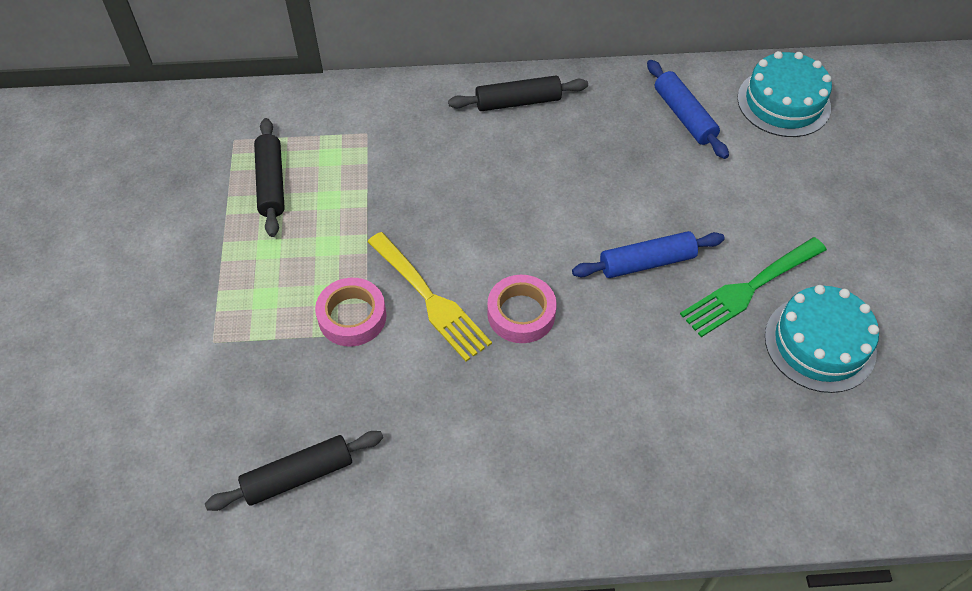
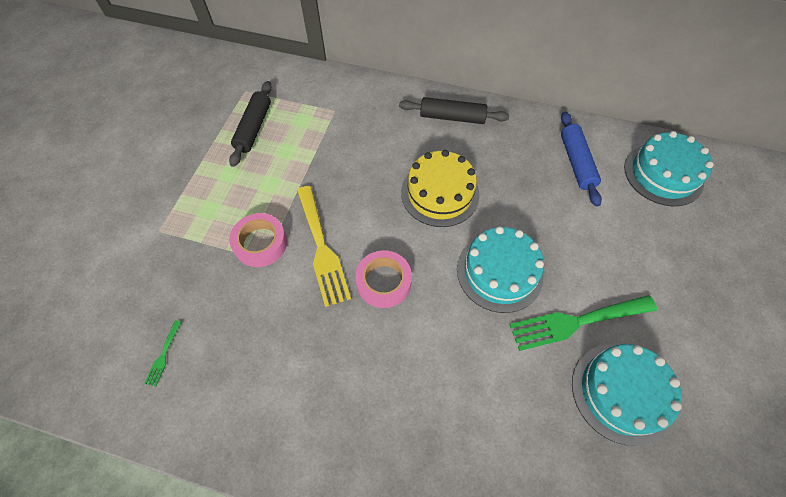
camera: 20 degrees right, 5 degrees up
black rolling pin [205,431,383,511] -> green fork [144,321,181,386]
blue rolling pin [572,231,725,278] -> turquoise cake [457,226,544,313]
none -> yellow cake [401,150,479,227]

